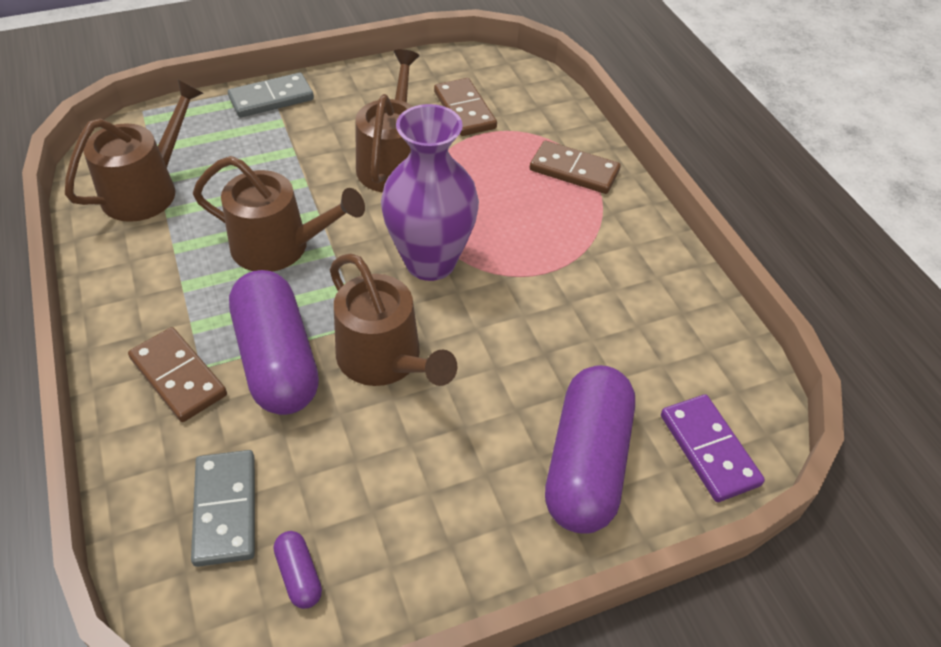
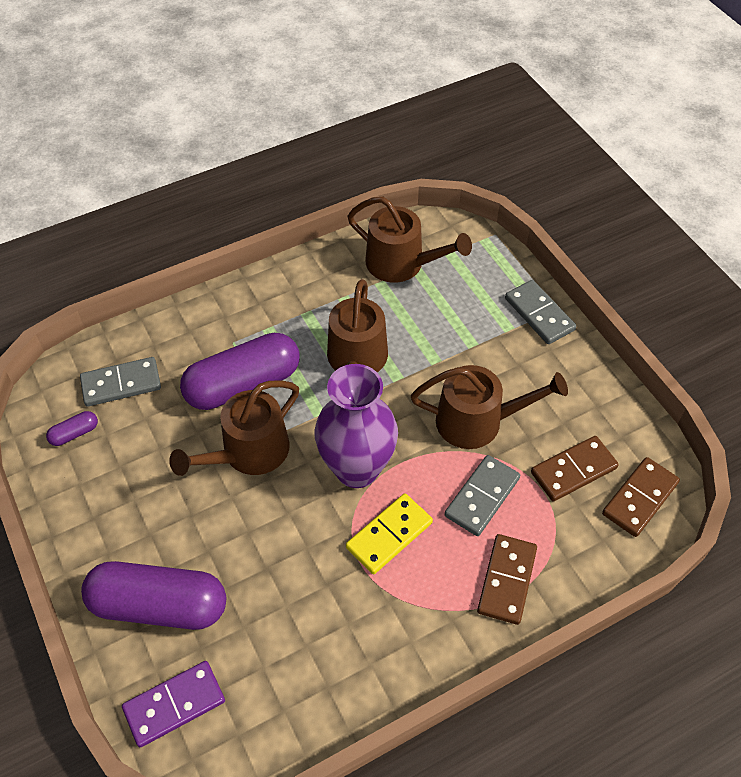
camera: 85 degrees right, 5 degrees up
brown domino [128,327,227,422] -> brown domino moved to [602,457,680,537]
none -> yellow domino [346,493,433,574]
none -> grey domino [444,455,520,536]

